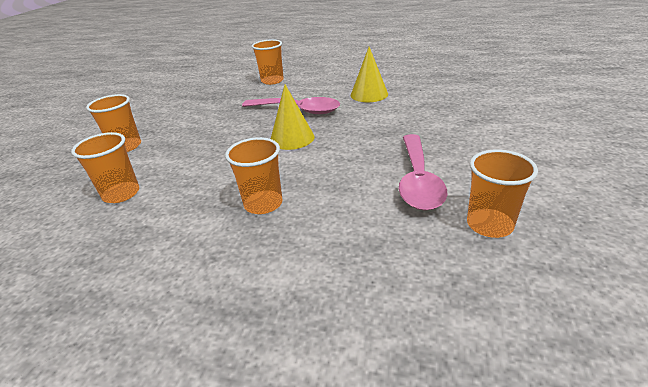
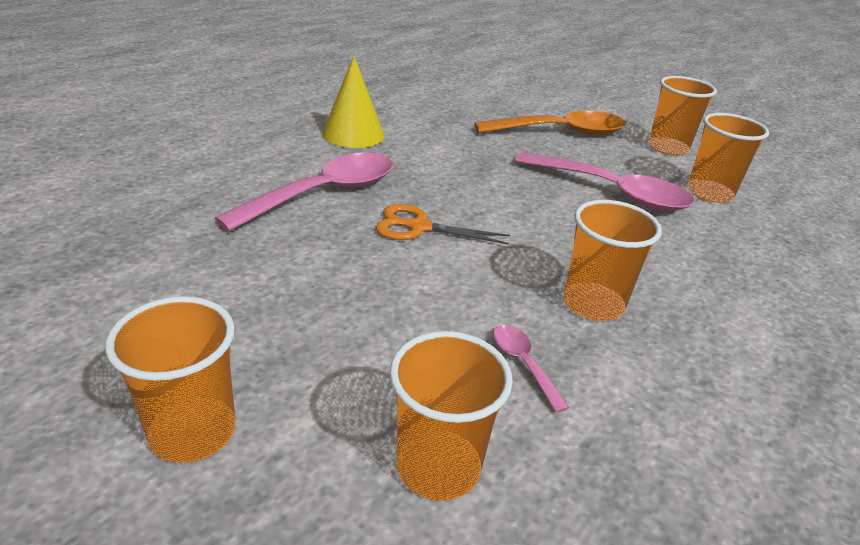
camera: 70 degrees left, 0 degrees up
orange cup [252,40,284,85] -> orange cup moved to [648,76,717,155]
yellow cone [271,84,314,150] -> orange scissors [376,204,510,244]
none -> orange spoon [474,111,626,135]
none -> pink spoon [493,325,569,413]

